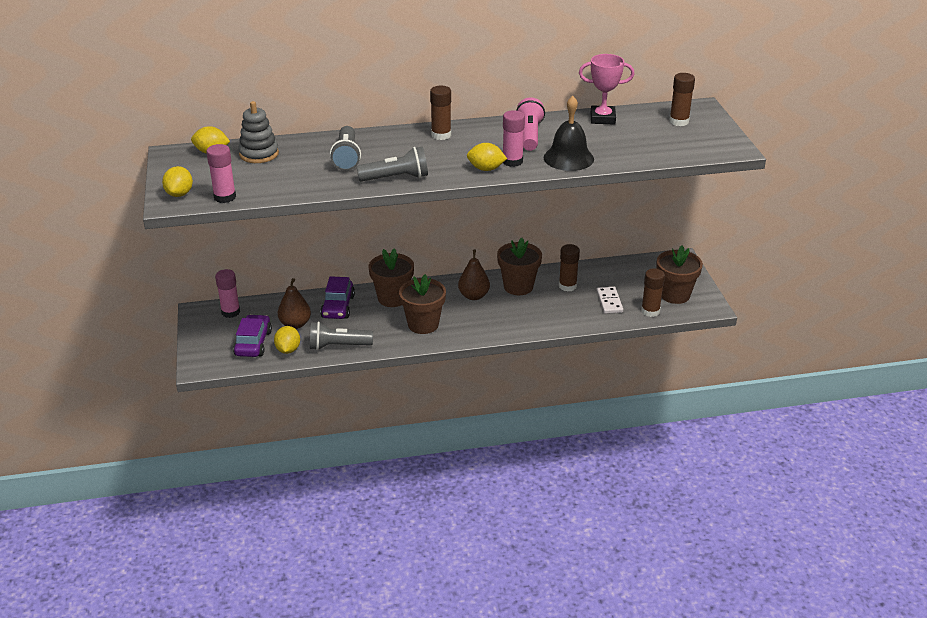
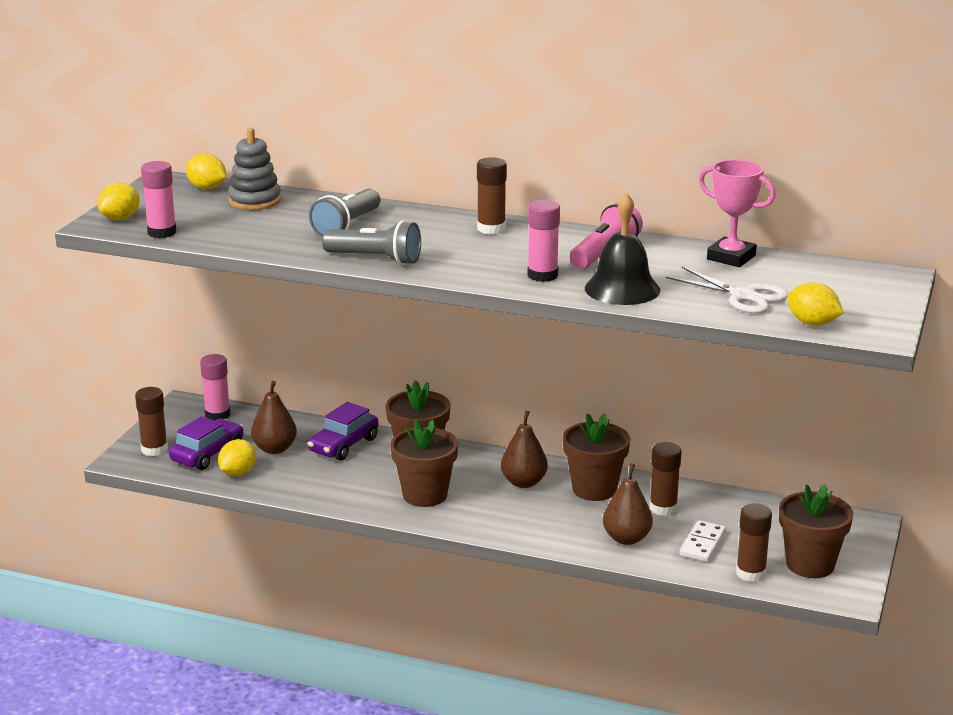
camera: 30 degrees right, 10 degrees down
grey flashlight [310,321,373,350] -> none
yellow lemon [467,143,507,171] -> yellow lemon moved to [787,282,844,326]
brown glue stick [669,73,695,126] -> brown glue stick moved to [135,387,168,456]
none -> brown pear [603,463,653,545]
none -> white scissors [666,267,788,313]

